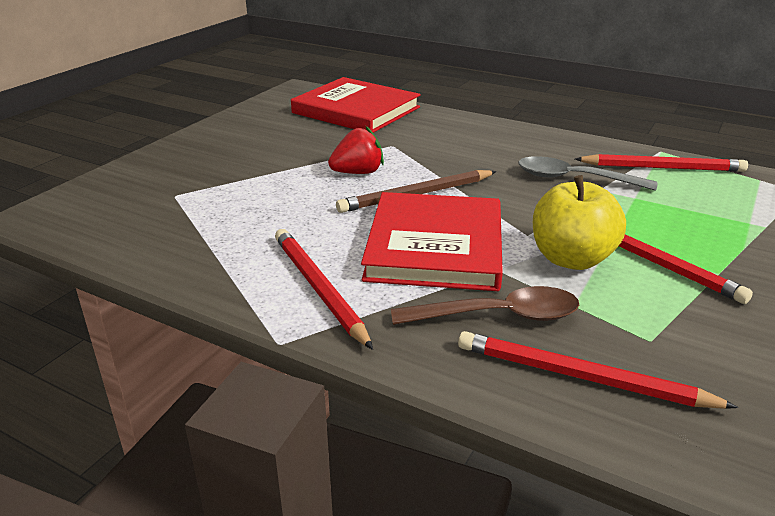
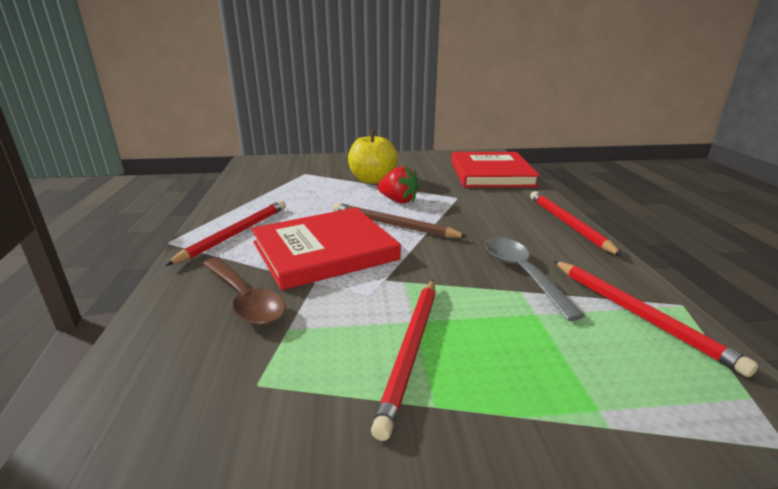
camera: 55 degrees right, 5 degrees down
red pencil [458,331,738,409] -> red pencil moved to [530,191,623,256]
yellow apple [533,175,626,270] -> yellow apple moved to [348,130,398,184]

